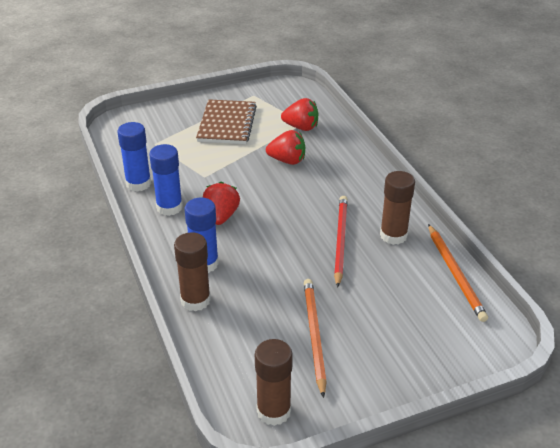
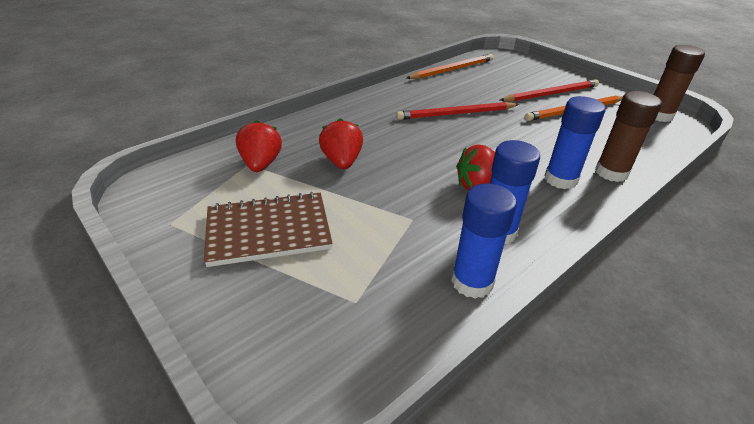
camera: 110 degrees left, 0 degrees up
brown glue stick [380,171,415,245] -> none
none -> red pencil [500,79,599,102]

